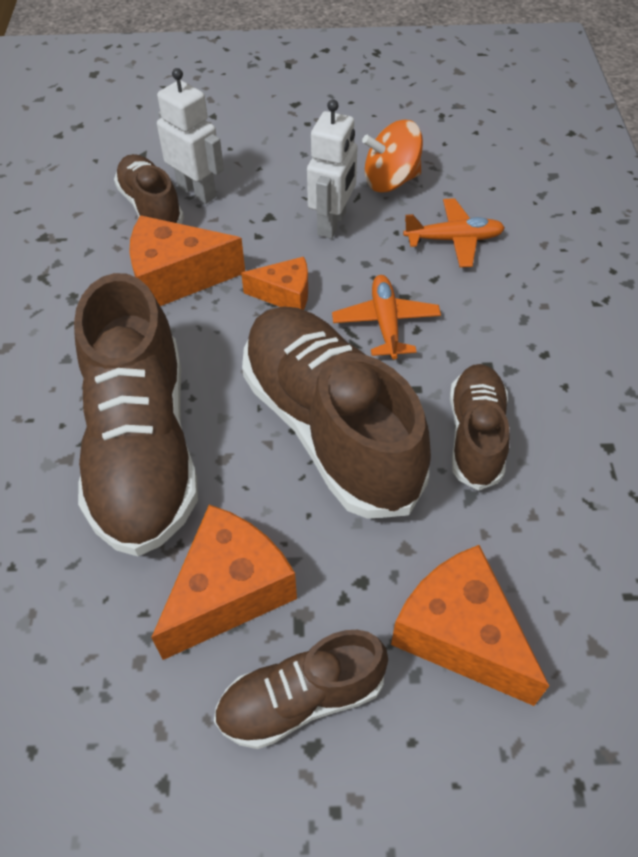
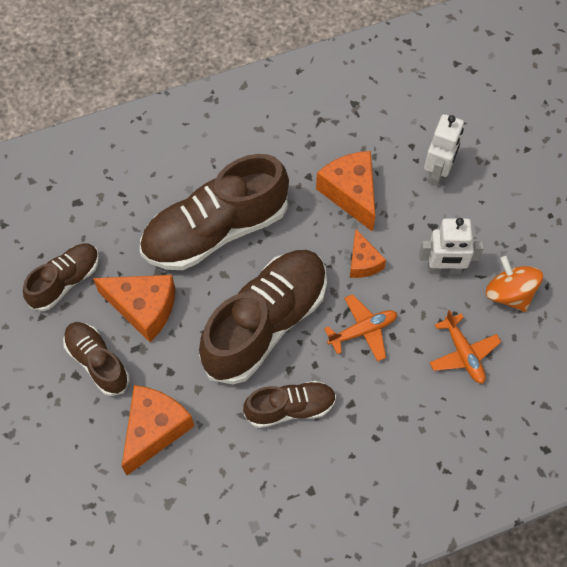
camera: 70 degrees right, 10 degrees up
brown shoe [114,154,184,224] -> brown shoe moved to [23,244,99,311]

